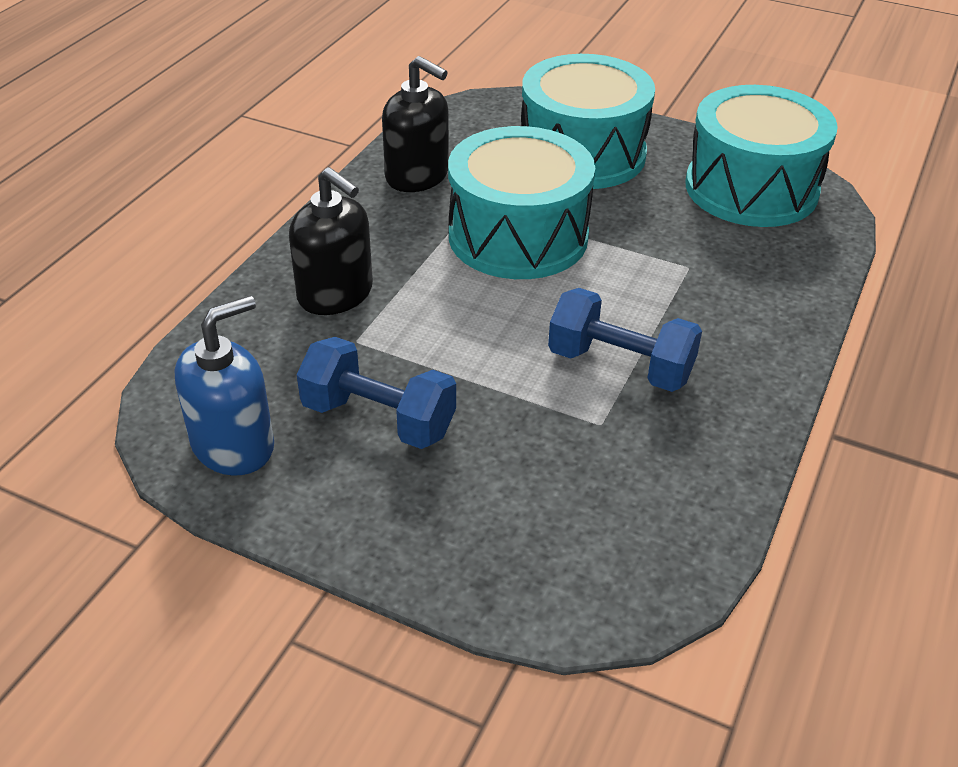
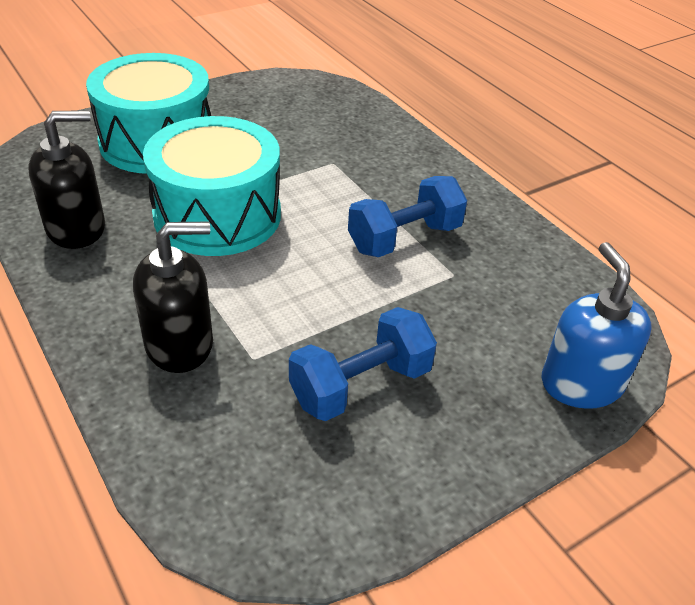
camera: 60 degrees left, 0 degrees up
blue soap dispenser [175,295,274,476] -> blue soap dispenser moved to [541,242,652,409]
turquoise drum [685,85,838,227] -> none

